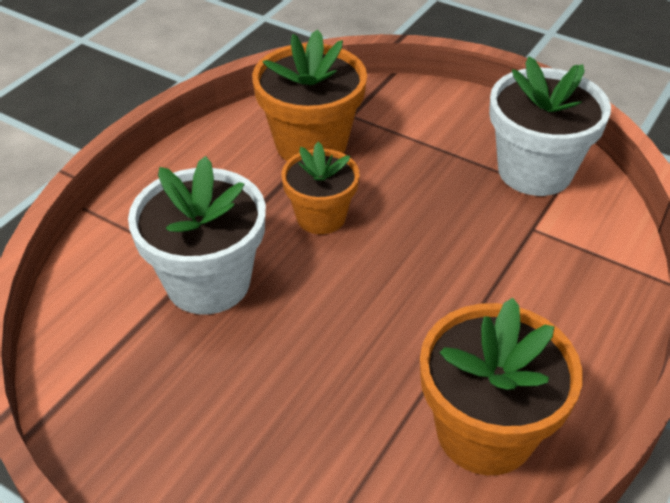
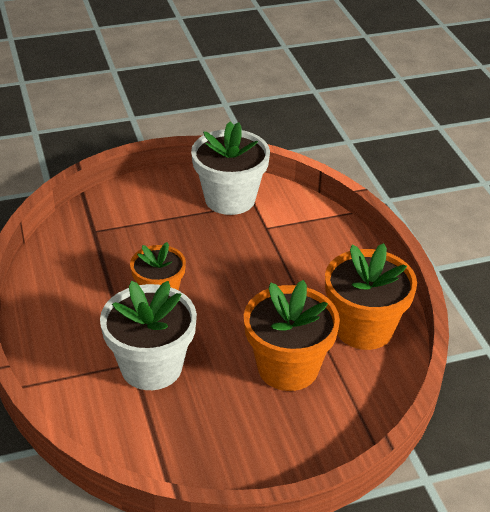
camera: 50 degrees left, 5 degrees down
orange flower pot [252,29,367,161] -> orange flower pot moved to [244,280,340,391]

